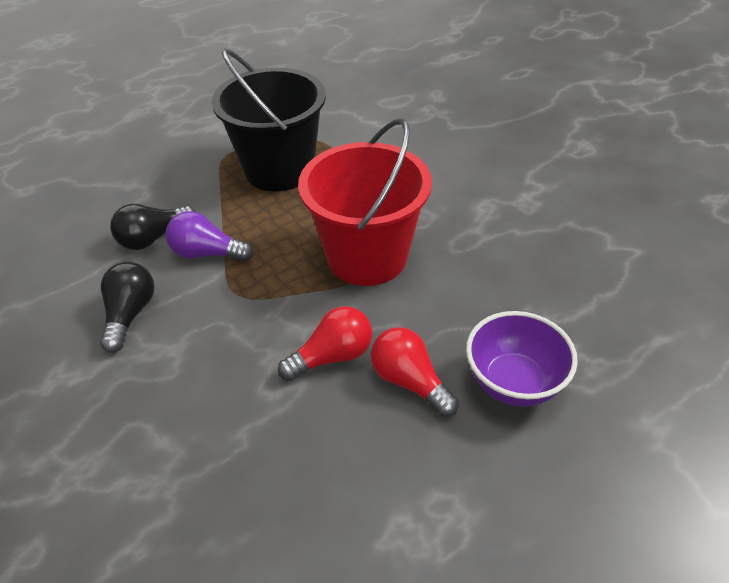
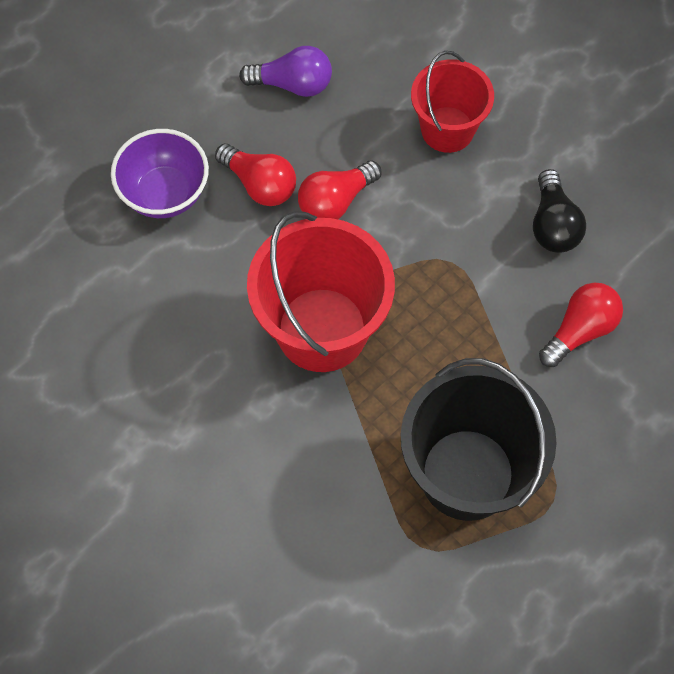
camera: 170 degrees right, 20 degrees up
black light bulb [110,204,195,250] -> red light bulb [539,283,623,367]
purple light bulb [166,211,254,262] -> purple light bulb moved to [239,46,332,97]
none -> red bucket [411,51,494,153]

